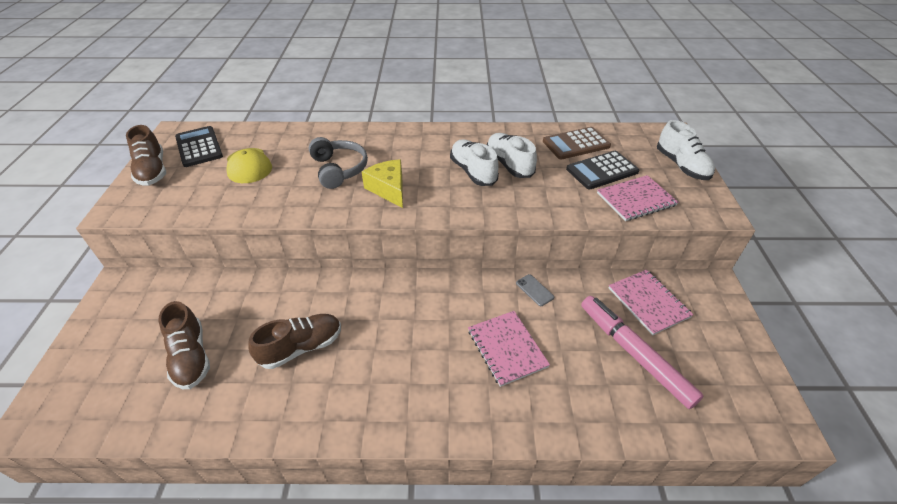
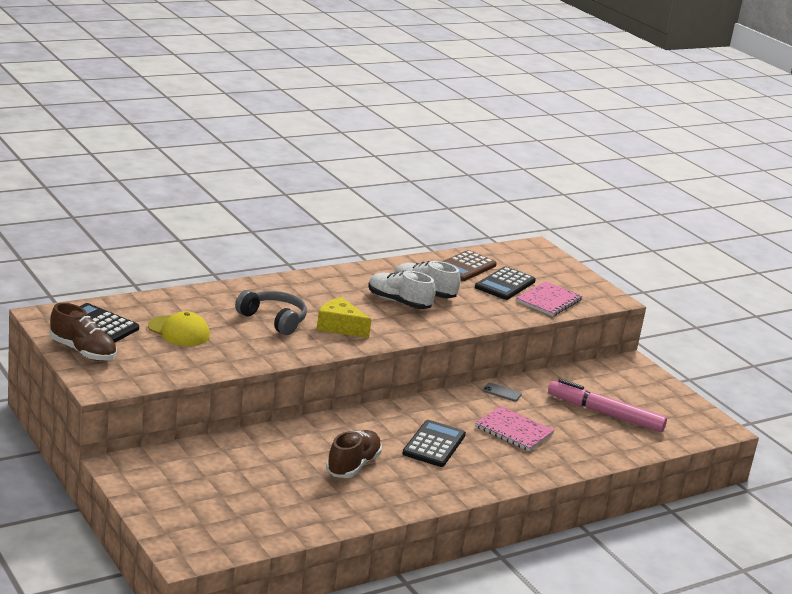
camera: 35 degrees left, 20 degrees down
brown shoe [158,301,210,389] -> none
pink notebook [609,270,694,335] -> none
white shoe [657,120,715,180] -> none
none -> black calculator [402,420,466,467]

